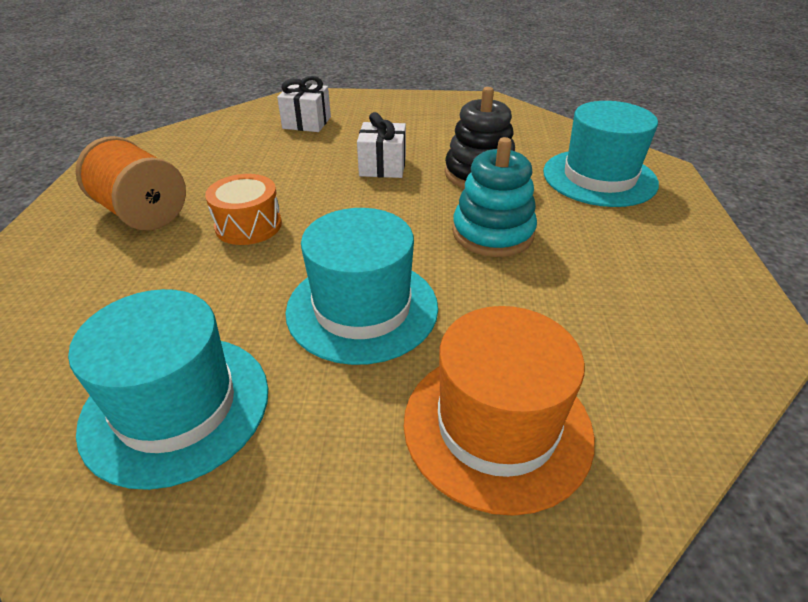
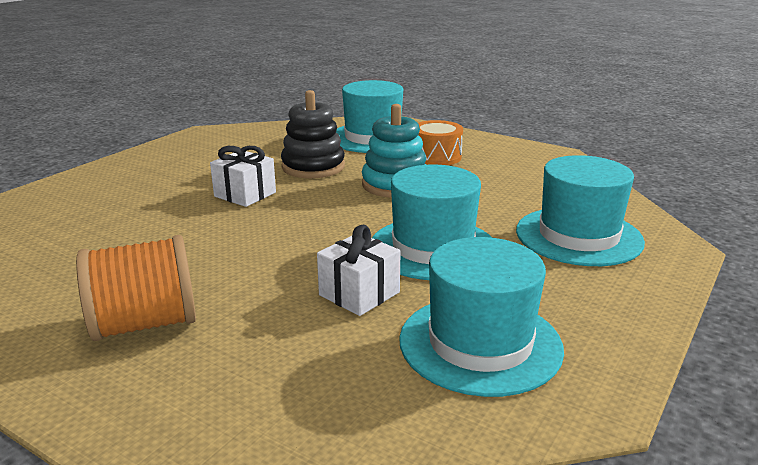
camera: 60 degrees left, 15 degrees down
orange drum [205,174,282,245] -> orange drum moved to [418,120,463,165]
white gift [277,76,331,132] -> white gift moved to [317,225,401,316]
orange hat [404,306,595,516] -> turquoise hat [516,155,645,266]

